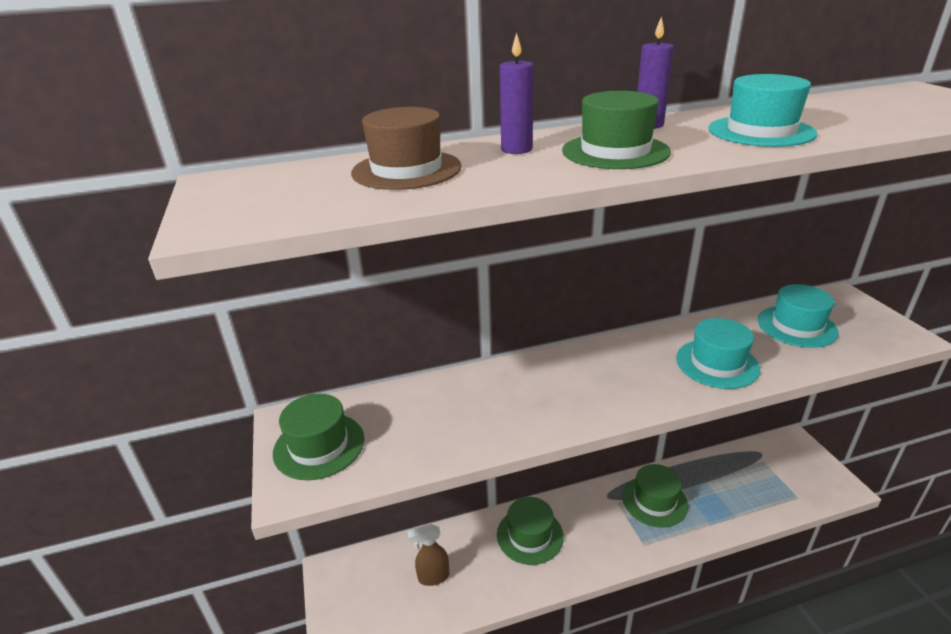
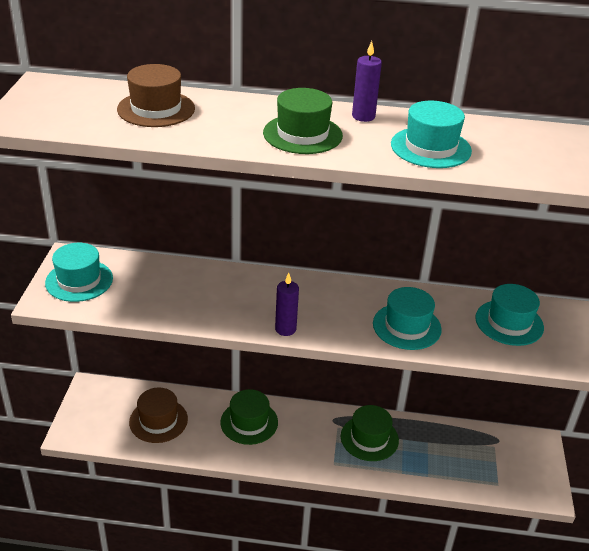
camera: 20 degrees right, 5 degrees up
green hat [273,394,364,480] -> turquoise hat [45,243,113,302]
brown spray bottle [407,524,449,586] -> brown hat [129,387,188,443]
purple candle [500,32,534,154] -> purple candle moved to [275,273,299,336]

